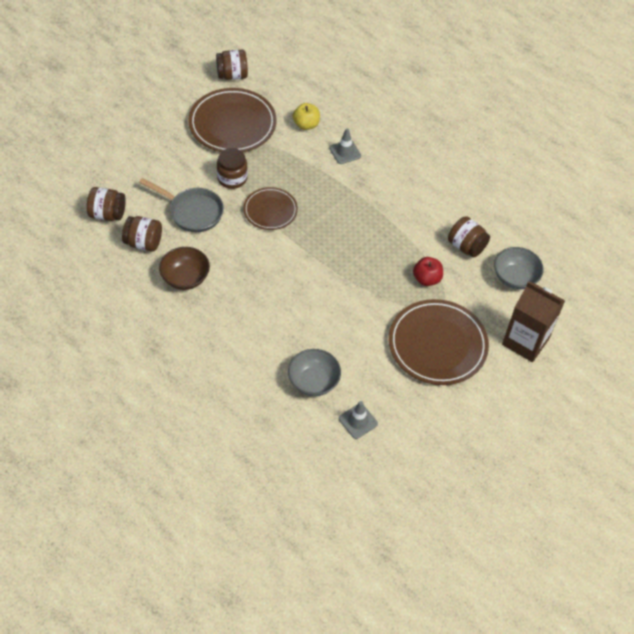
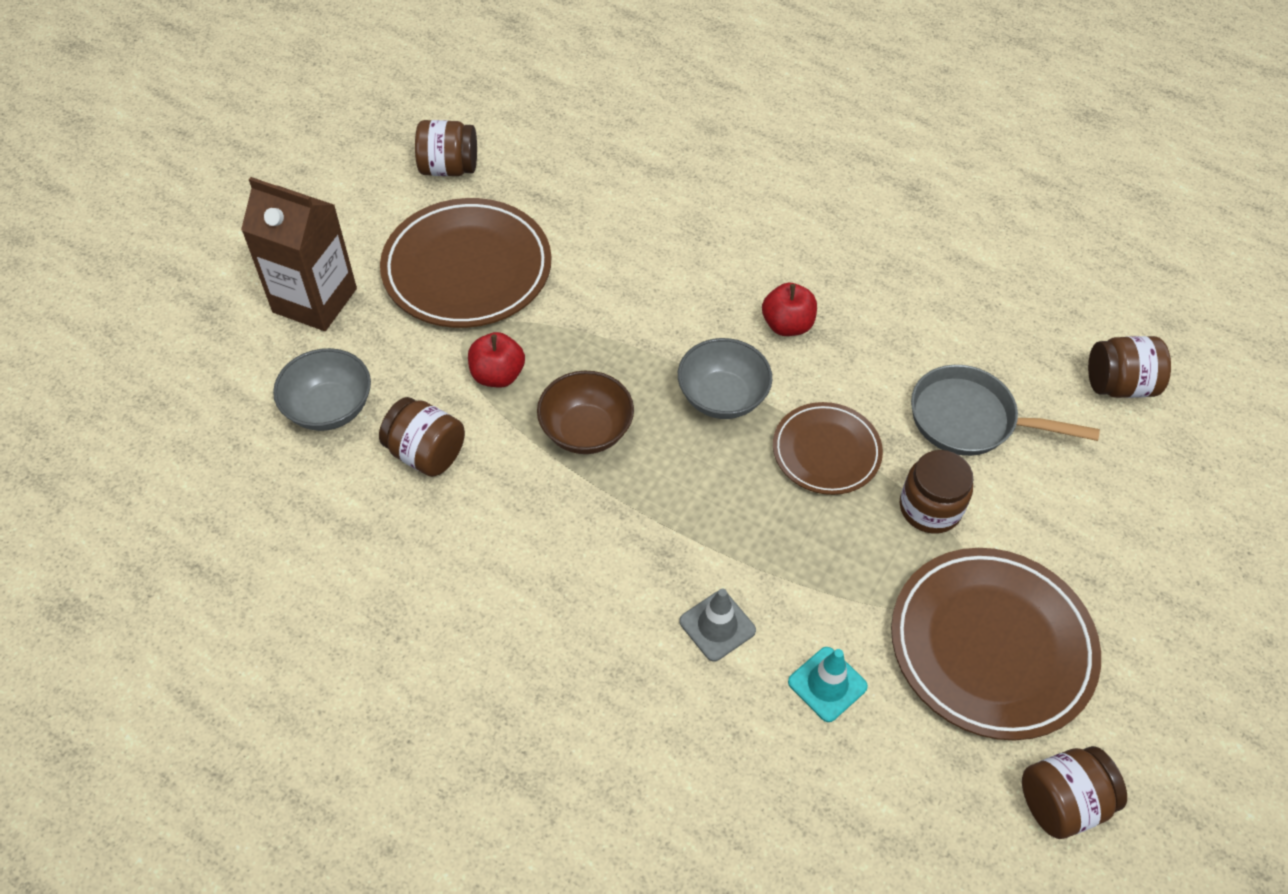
camera: 170 degrees right, 0 degrees up
brown jar [122,216,162,252] -> brown jar moved to [415,120,477,176]
brown bowl [159,247,210,290] -> brown bowl moved to [537,371,634,454]
grey bowl [288,349,341,396] -> grey bowl moved to [678,338,772,419]
yellow apple [293,103,320,130] -> turquoise traffic cone [788,647,868,722]
grey traffic cone [339,401,378,439] -> none
none -> red apple [762,283,817,336]

